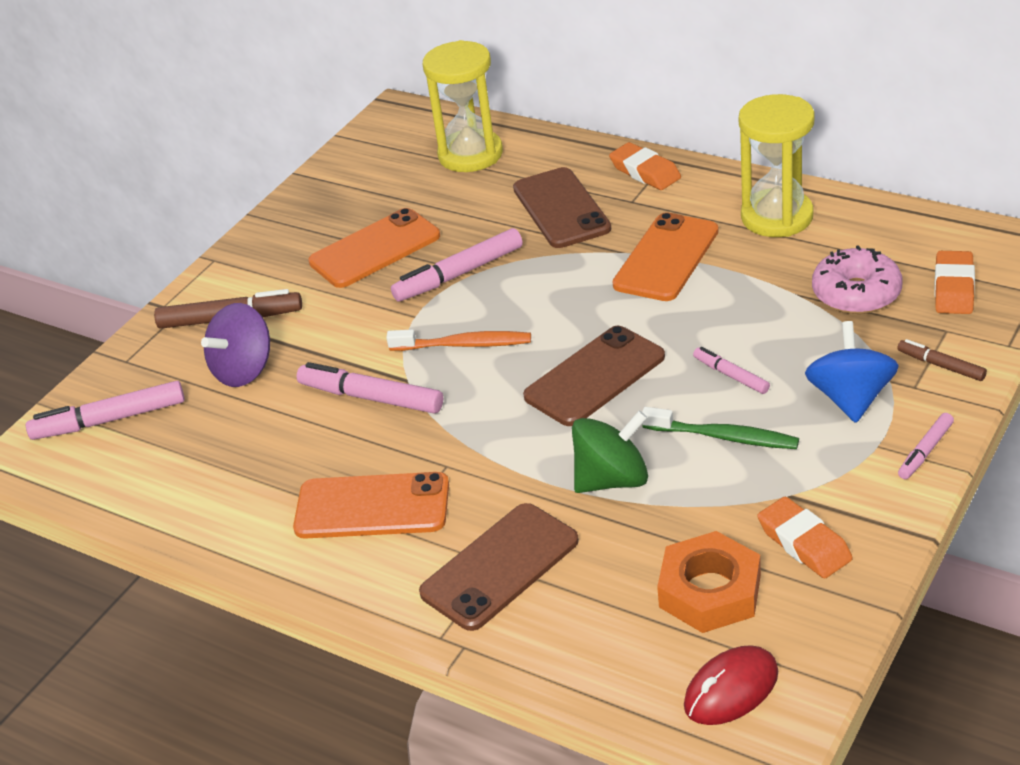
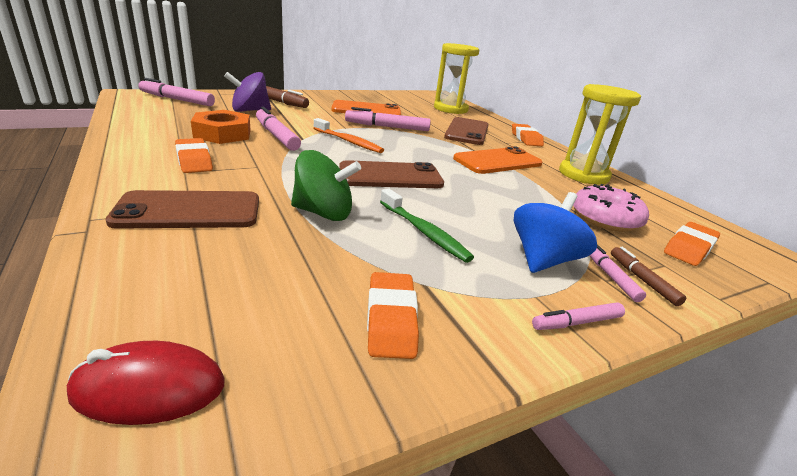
camera: 25 degrees right, 10 degrees down
orange phone [293,472,449,539] -> orange eraser [175,138,213,173]
orange nut [657,531,761,633] -> orange nut moved to [191,110,251,144]
pink marker [693,347,770,394] -> pink marker moved to [589,244,646,302]

